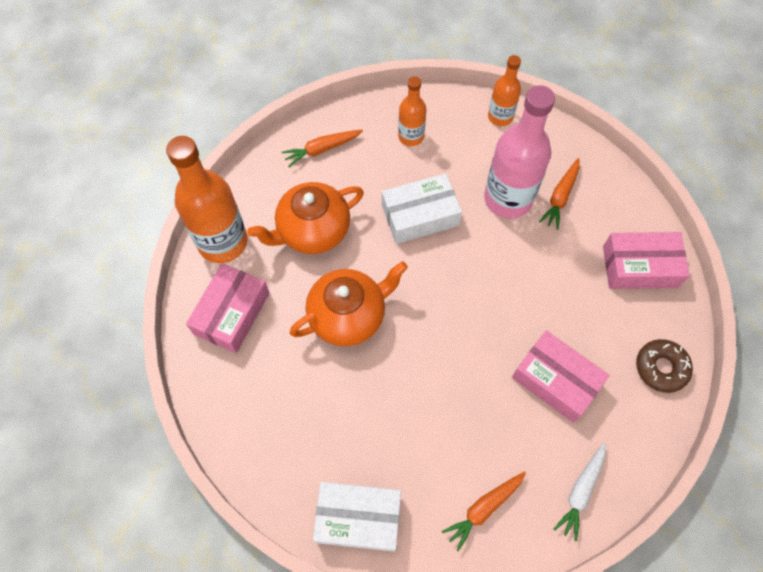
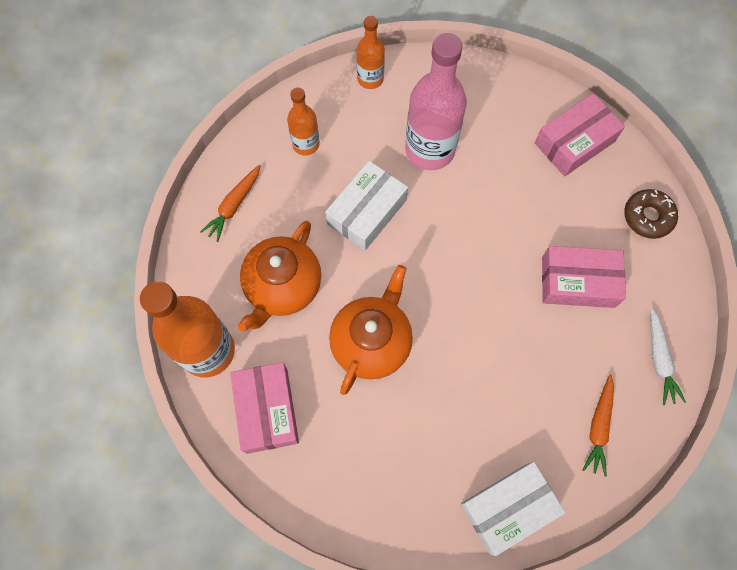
camera: 35 degrees left, 5 degrees up
orange carrot [539,158,580,230] -> none

